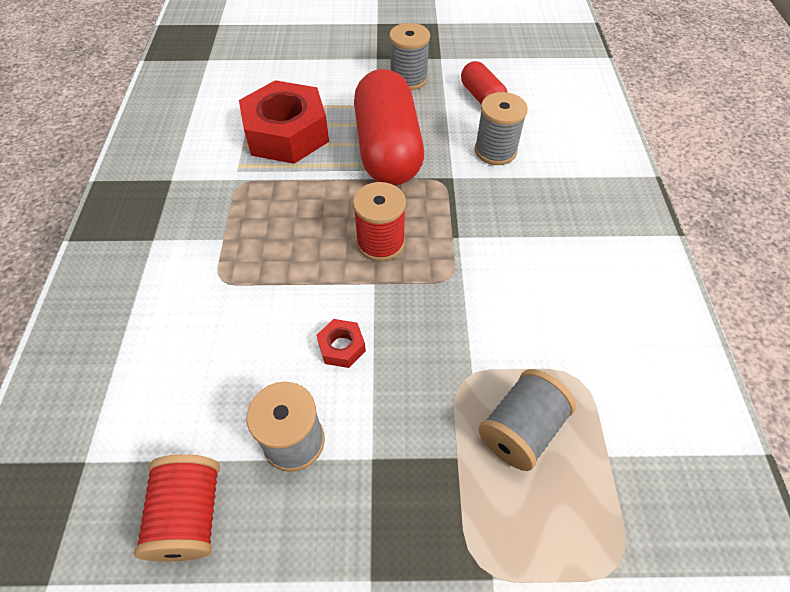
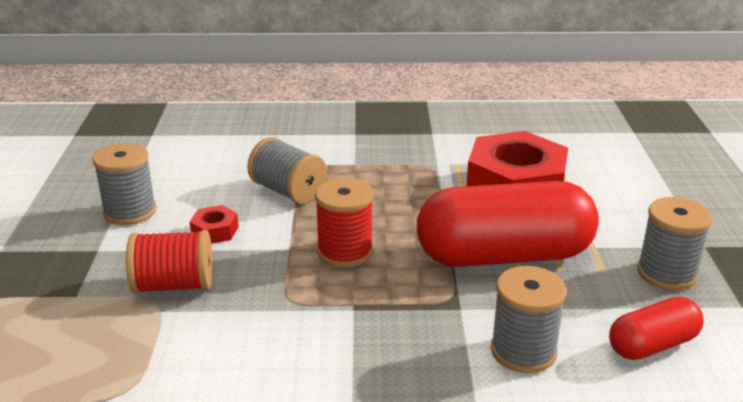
camera: 90 degrees right, 25 degrees down
red spool [134,454,220,562] -> red spool moved to [126,230,213,294]
grey spool [479,369,576,471] -> grey spool moved to [247,137,327,204]

